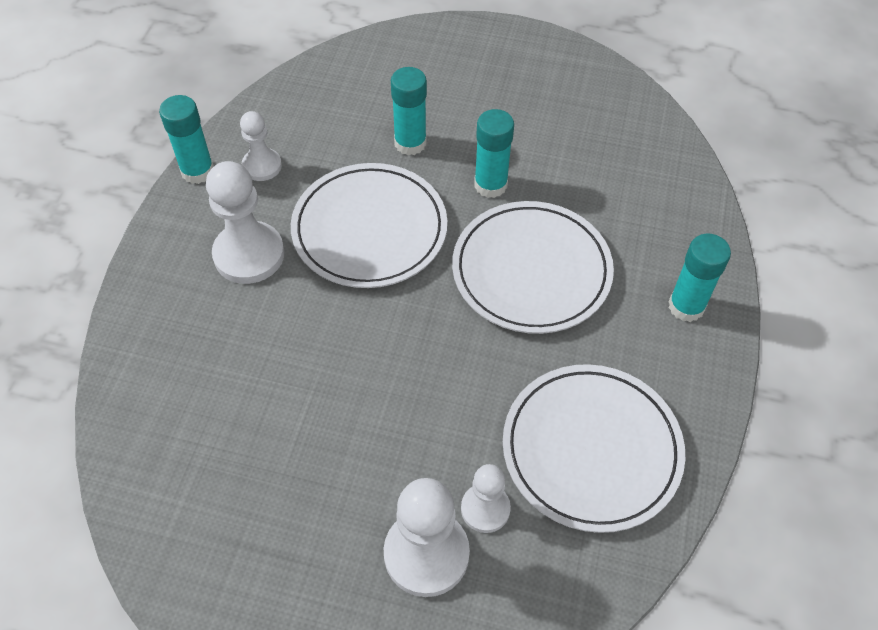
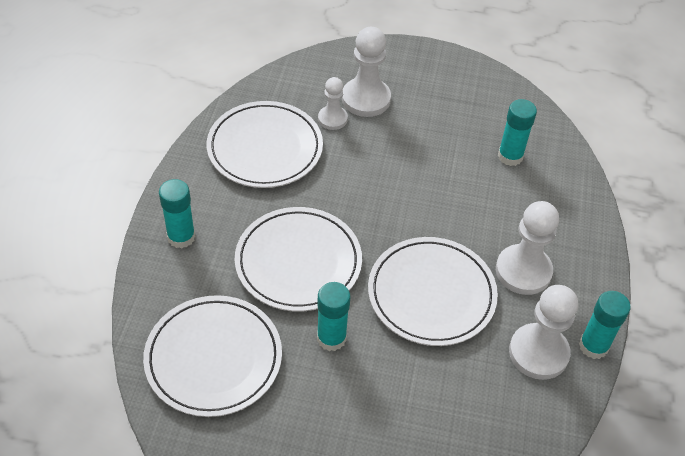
camera: 175 degrees right, 5 degrees down
white pawn [240,111,282,181] -> white pawn [509,285,578,380], size x1.68
turquoise glue stick [391,67,427,155] -> turquoise glue stick moved to [498,99,537,166]
none -> white plate [143,295,282,417]

